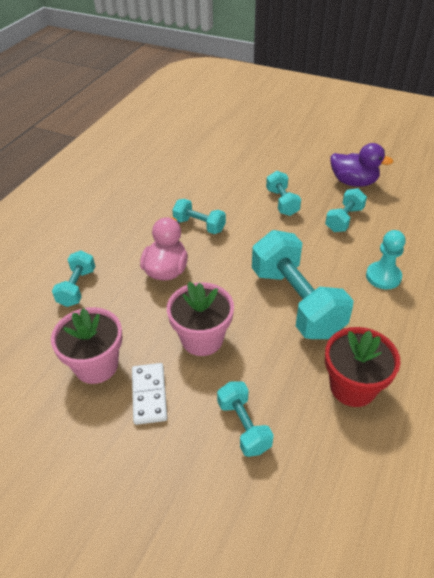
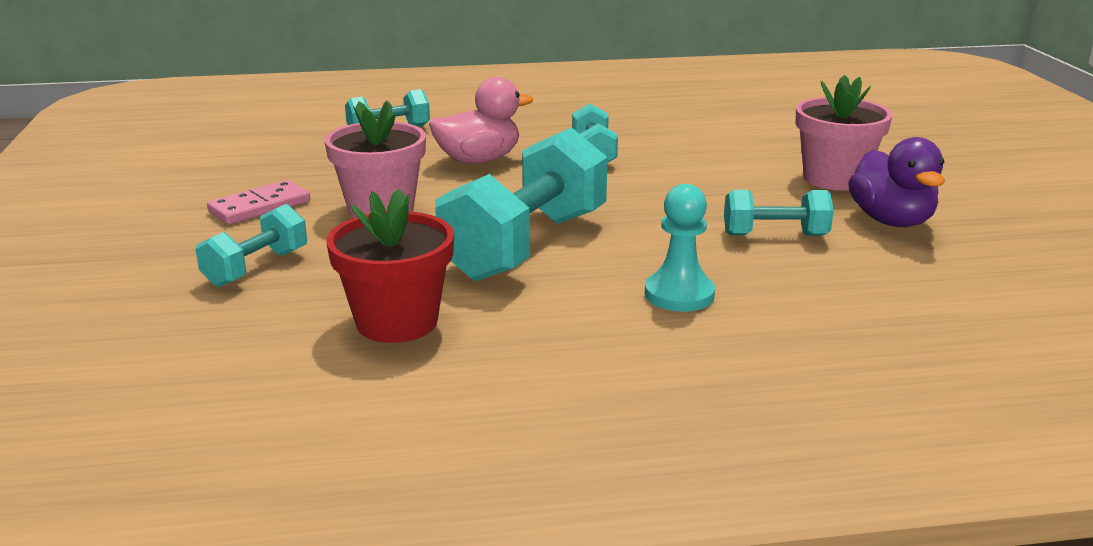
camera: 55 degrees right, 20 degrees down
pink flower pot [51,307,123,384] -> pink flower pot moved to [796,75,892,190]
white domino [132,363,167,425] -> pink domino [207,180,310,224]
turquoise dumbbell [266,171,301,216] -> none

